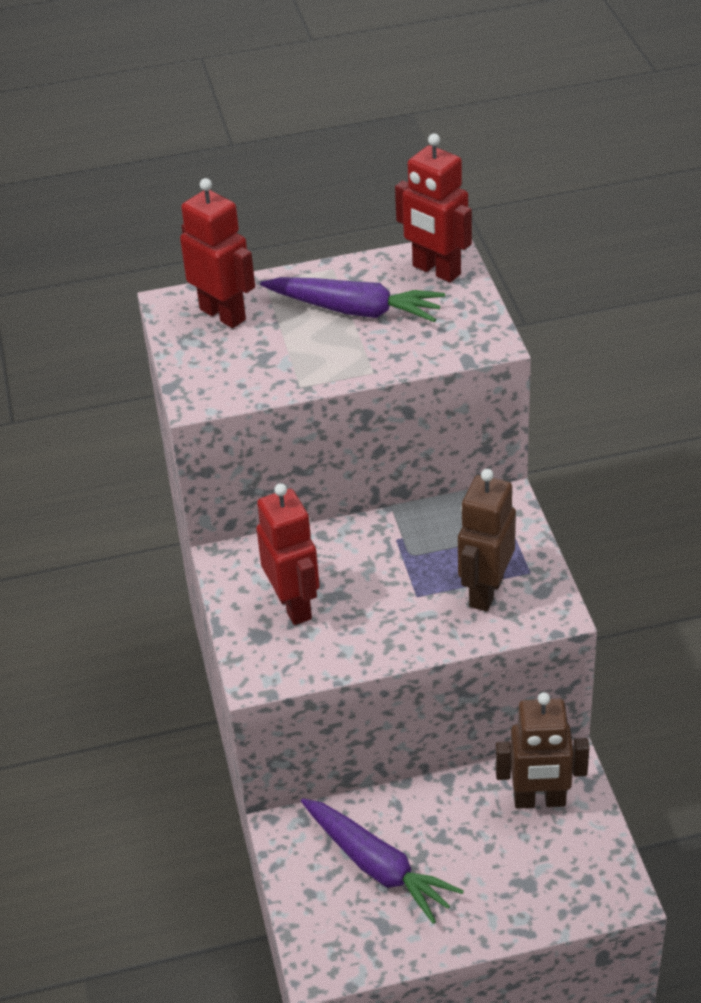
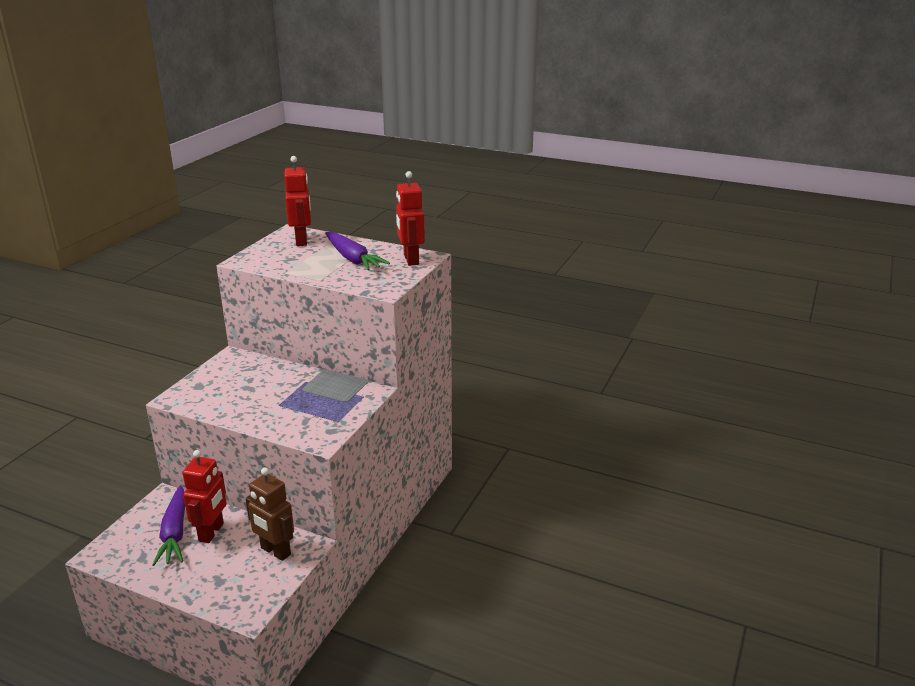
camera: 35 degrees right, 15 degrees down
red robot [256,483,320,625] -> red robot moved to [183,450,227,543]
brown robot [458,469,516,611] -> none

